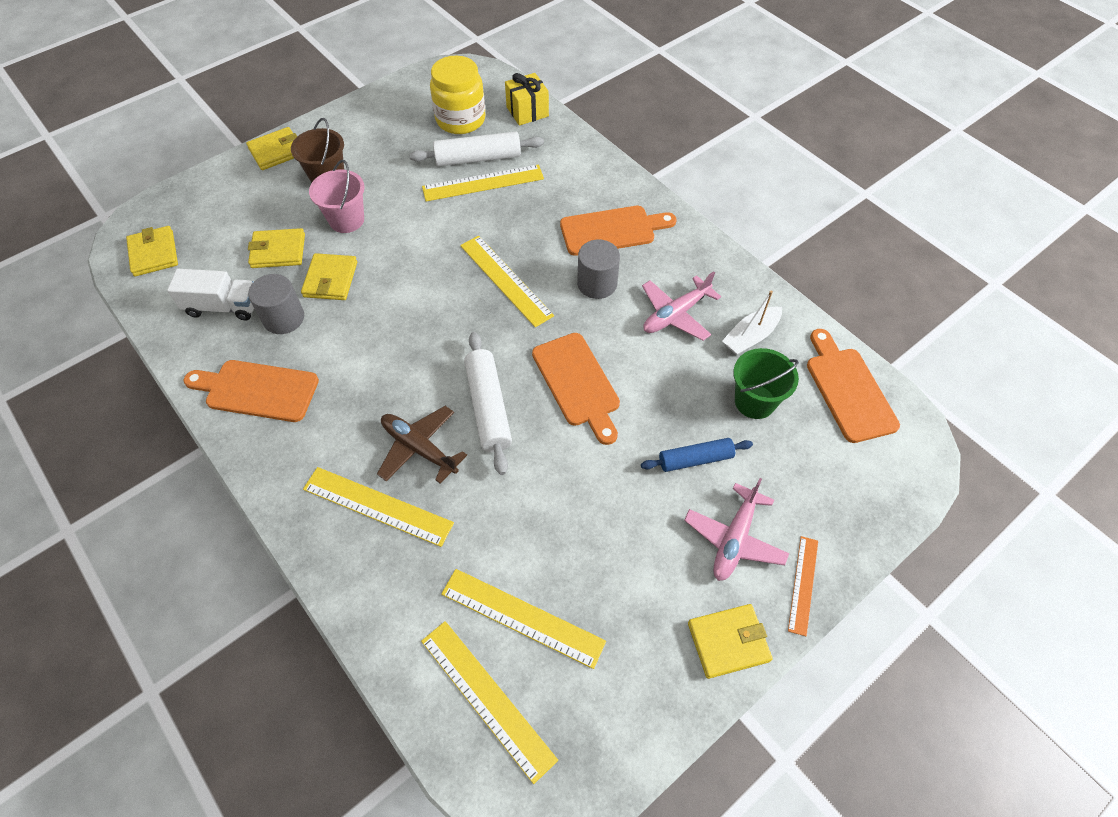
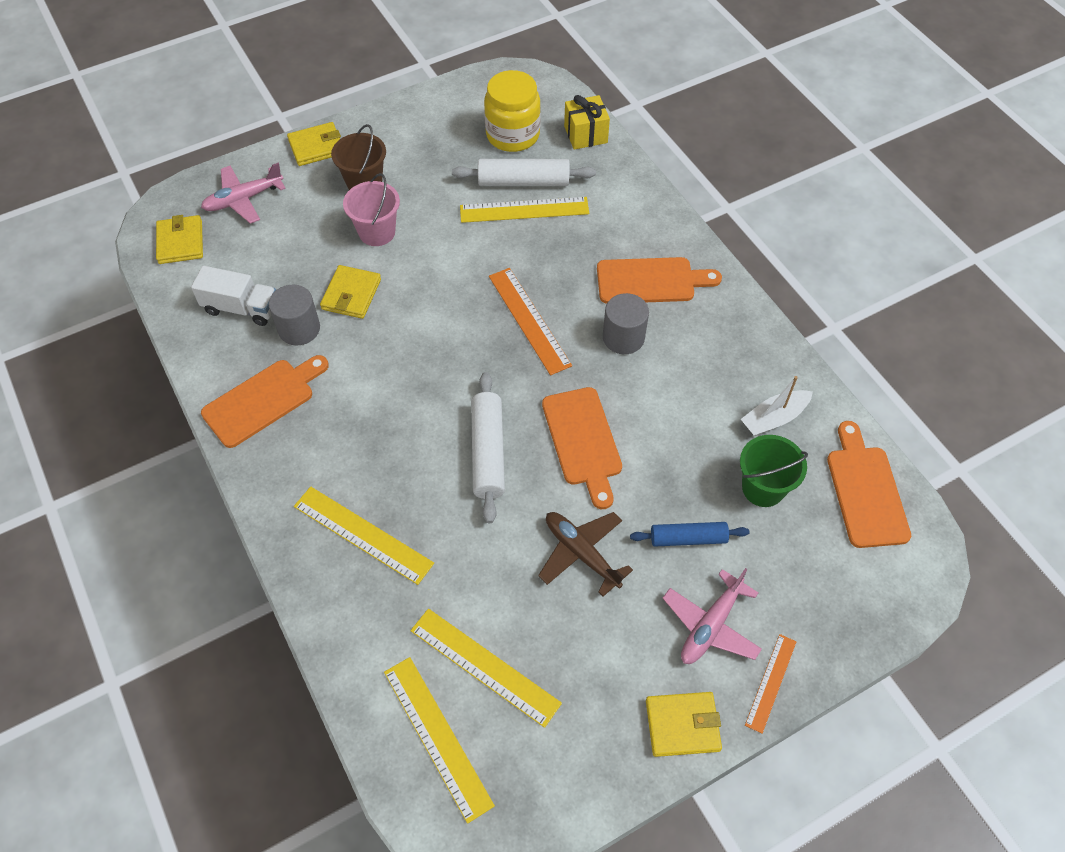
camera: 10 degrees right, 0 degrees up
orange cutting board [183,360,319,422] -> orange cutting board turned 120 degrees clockwise [201,355,329,448]
yellow wallet [248,228,305,268] -> none
brown plane [377,406,467,484] -> brown plane moved to [538,512,633,596]
yellow ruler [460,235,554,327] -> orange ruler [489,268,572,375]
pink plane [642,271,721,341] -> pink plane moved to [201,163,286,224]

